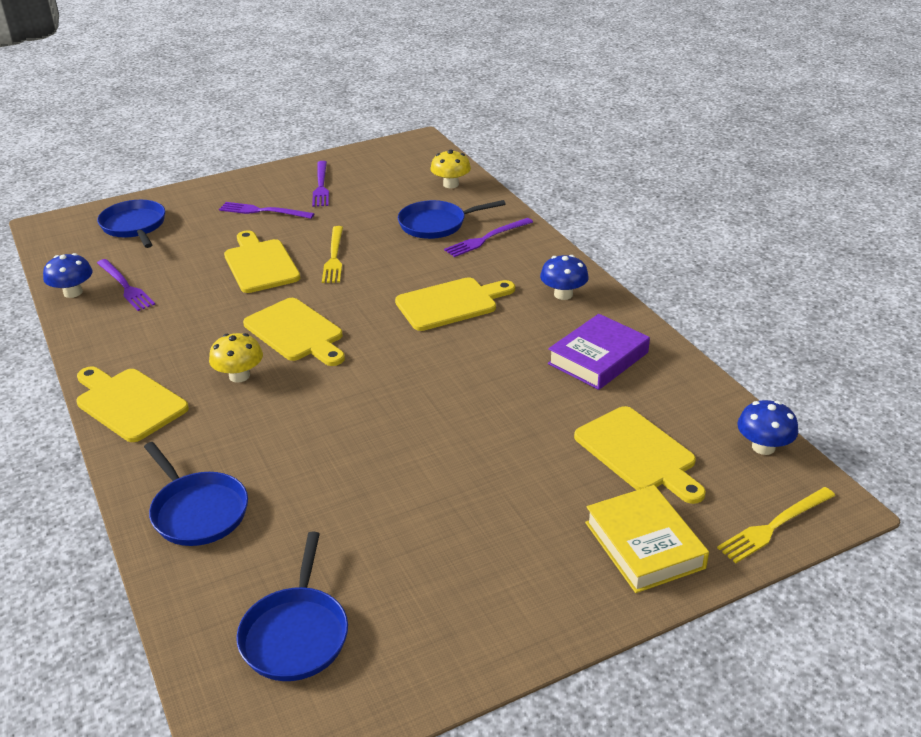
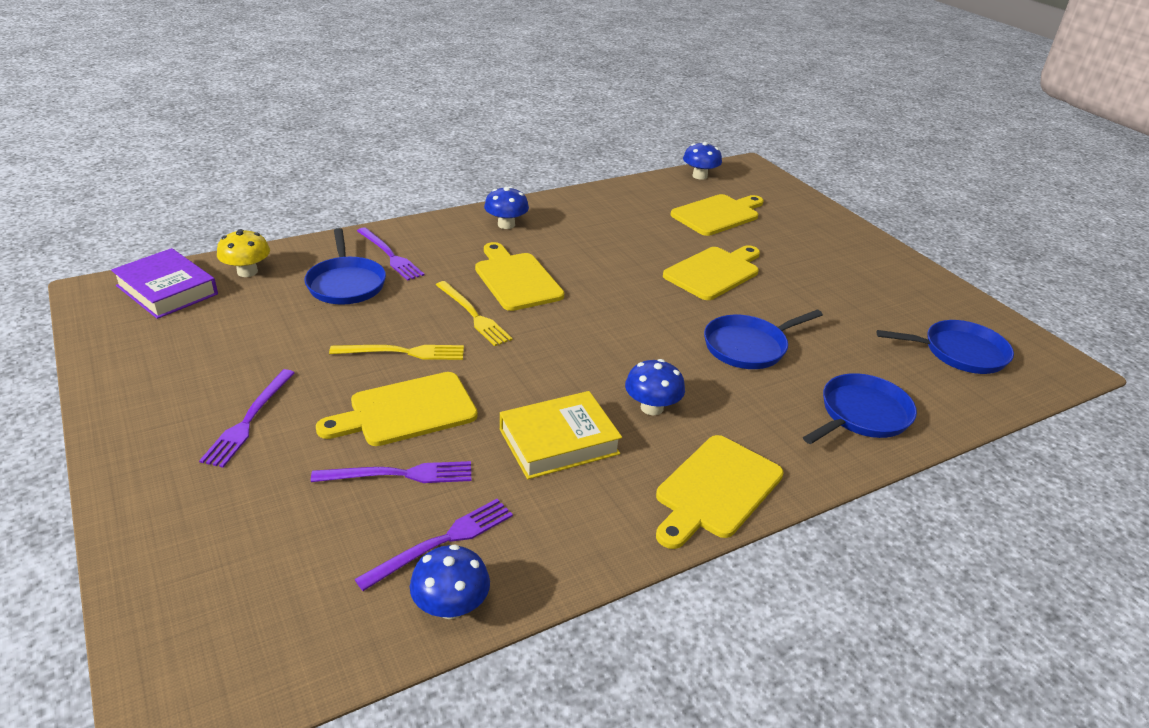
camera: 95 degrees left, 0 degrees up
blue pan [97,200,165,248] -> blue pan moved to [704,310,823,369]
yellow mushroom [209,333,263,383] -> blue mushroom [625,359,685,415]
yellow cutting board [243,298,345,366] -> yellow cutting board moved to [663,245,760,300]
purple fork [312,161,329,207] -> purple fork moved to [311,461,471,483]
purple book [548,314,650,390] -> purple book moved to [111,248,218,319]
yellow book [585,485,709,593] -> yellow book moved to [500,391,622,479]
yellow fork [717,487,835,563] -> yellow fork moved to [436,281,513,346]

